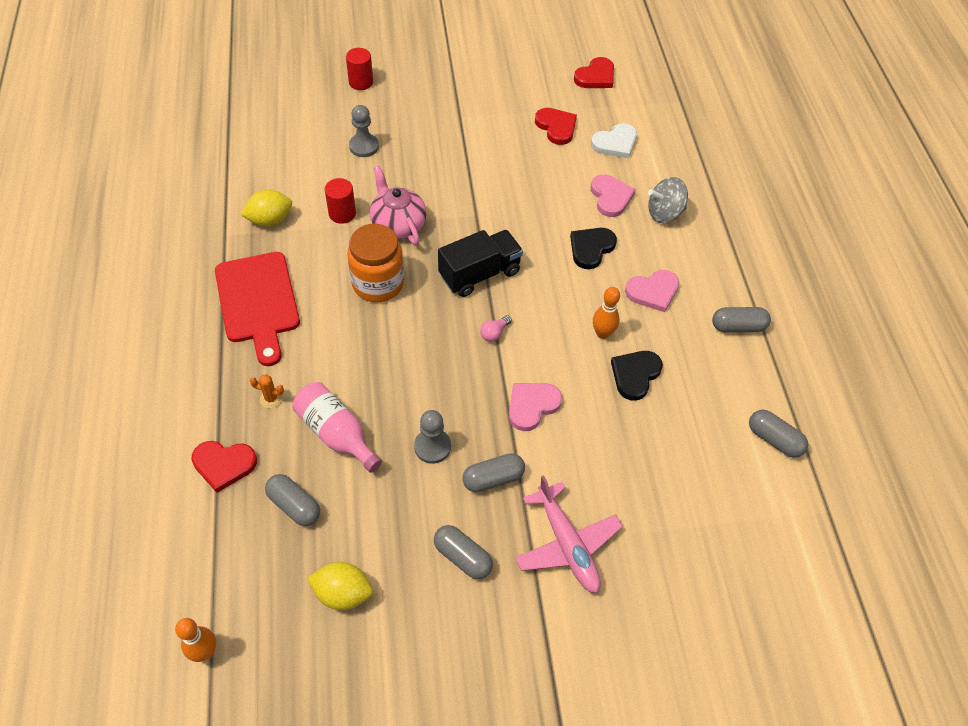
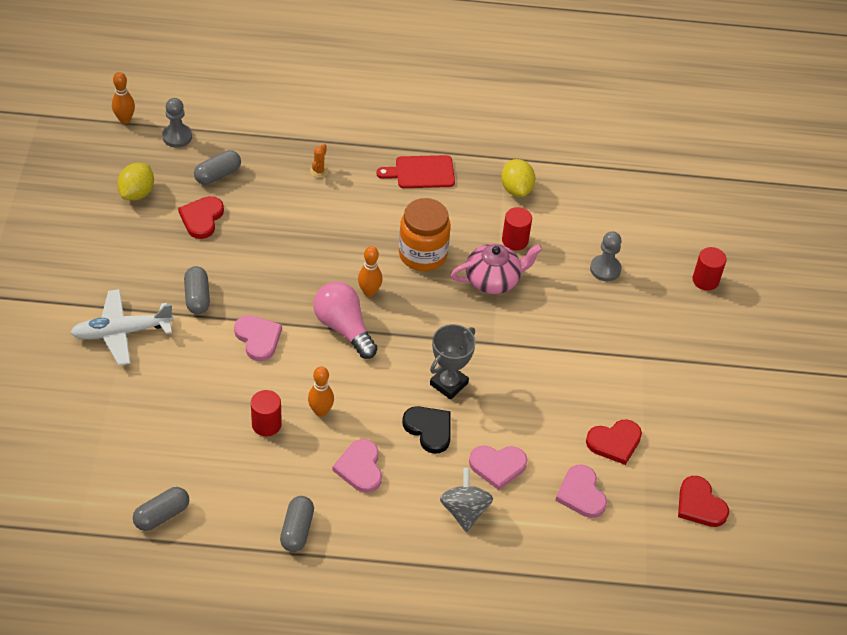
camera: 100 degrees right, 5 degrees down
red heart [191,441,257,493] -> red heart moved to [178,196,224,239]
red cutting board [215,252,300,366] -> red cutting board [376,155,455,188], size x0.65
pink bottle [292,382,382,473] -> none
grey pawn [414,410,451,464] -> grey pawn moved to [162,98,192,148]
grey capsule [434,525,493,579] -> none
black truck [438,230,523,297] -> none
pink light bulb [480,315,512,342] -> pink light bulb [313,282,377,359], size x2.30
pink plane [515,475,623,593] -> white plane [70,289,174,366]
white heart [591,123,637,158] -> pink heart [555,464,607,518]
black heart [611,351,663,401] -> red cylinder [251,390,282,436]
none -> orange bowling pin [358,246,382,297]
none -> grey trophy [430,324,476,400]

